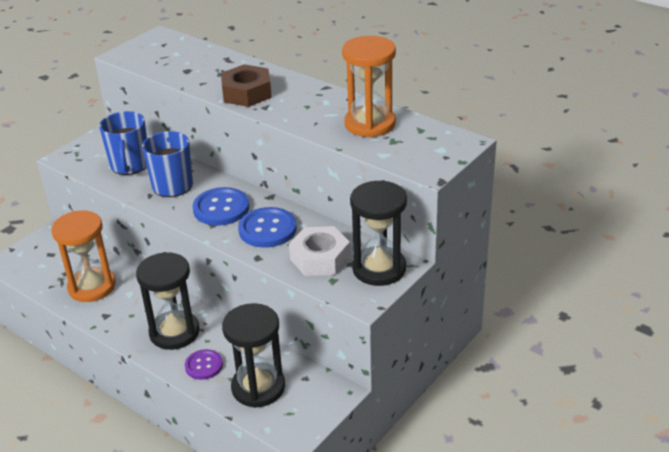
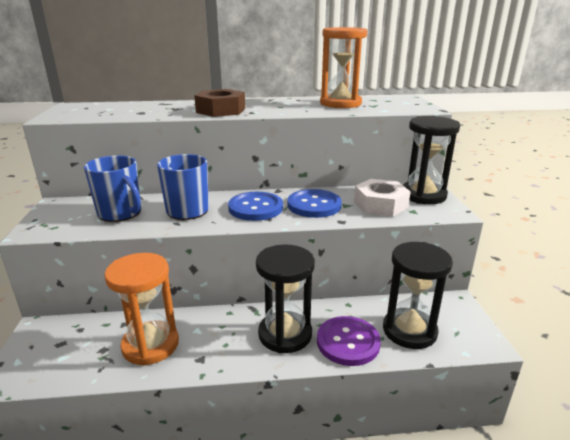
camera: 45 degrees left, 10 degrees down
purple button [185,349,223,380] -> purple button [317,316,381,366], size x1.59

